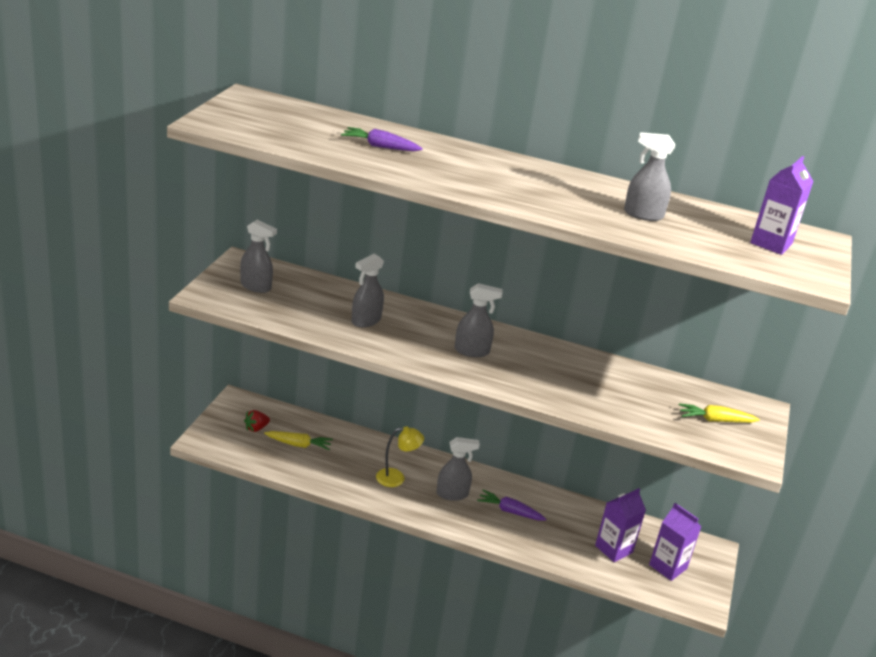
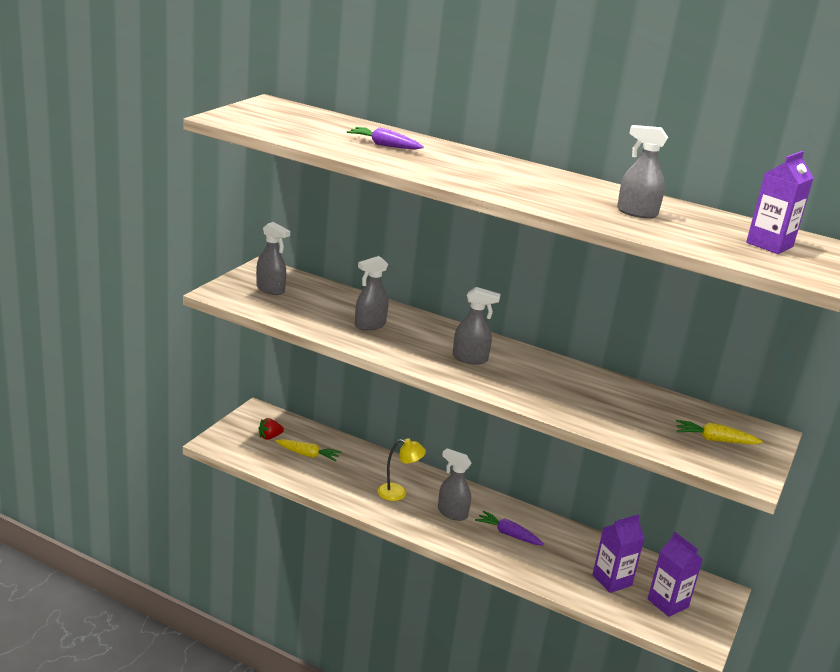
camera: 10 degrees right, 5 degrees down
grey spray bottle [436,437,480,501] -> grey spray bottle turned 150 degrees counterclockwise [438,448,471,521]

